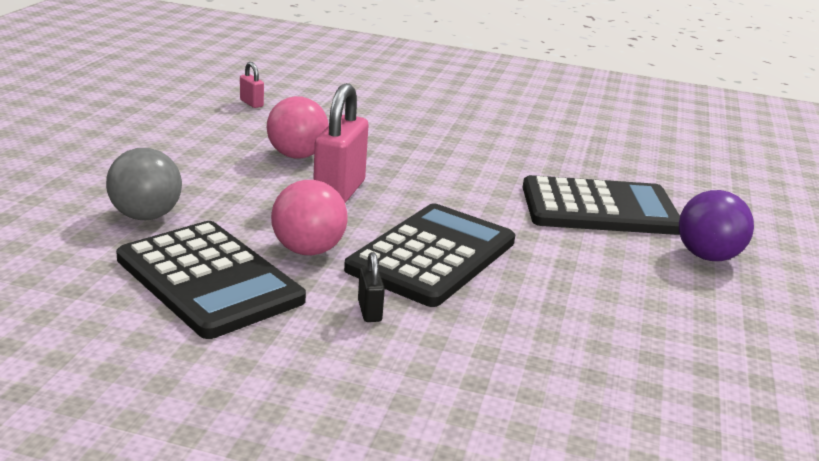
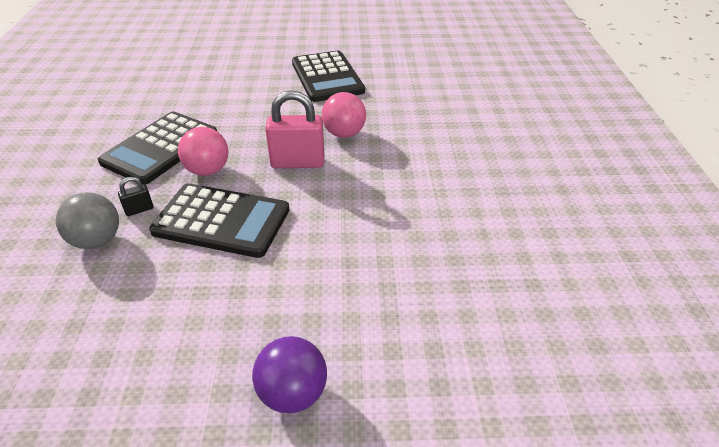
camera: 75 degrees right, 15 degrees up
grey ball [106,148,182,220] -> grey ball moved to [56,192,119,249]
pink padlock [240,62,264,108] -> none
black calculator [523,175,680,235] -> black calculator moved to [292,51,365,102]

